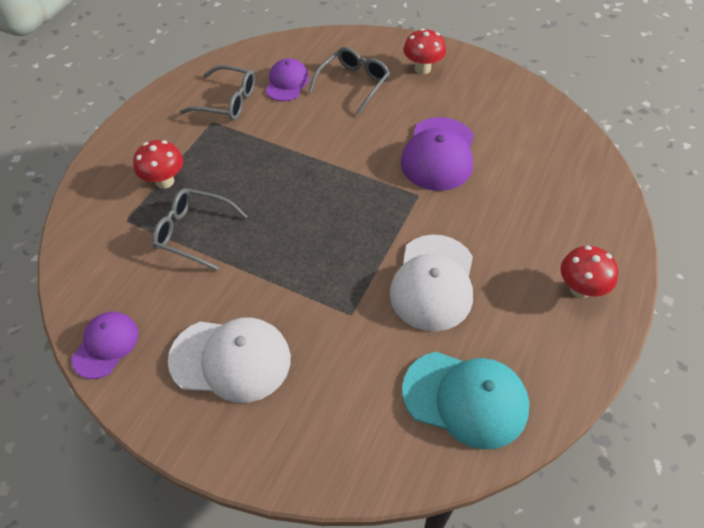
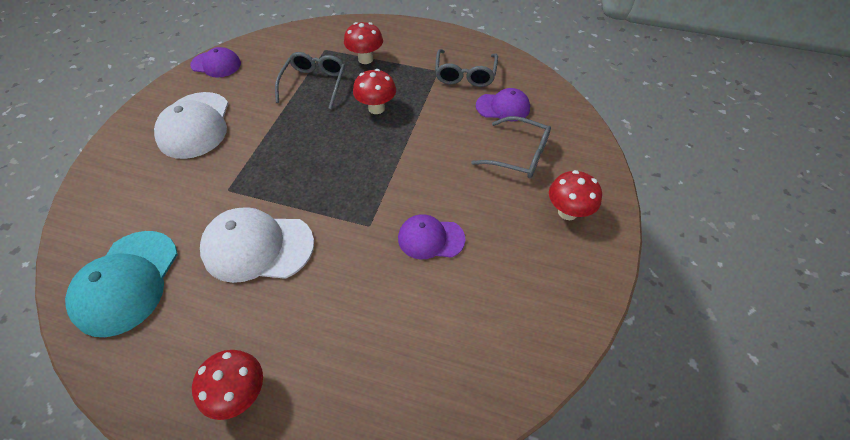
camera: 80 degrees right, 0 degrees up
purple cap [401,117,474,191] -> purple cap [398,214,465,259], size x0.62
none -> red mushroom [353,69,396,114]

